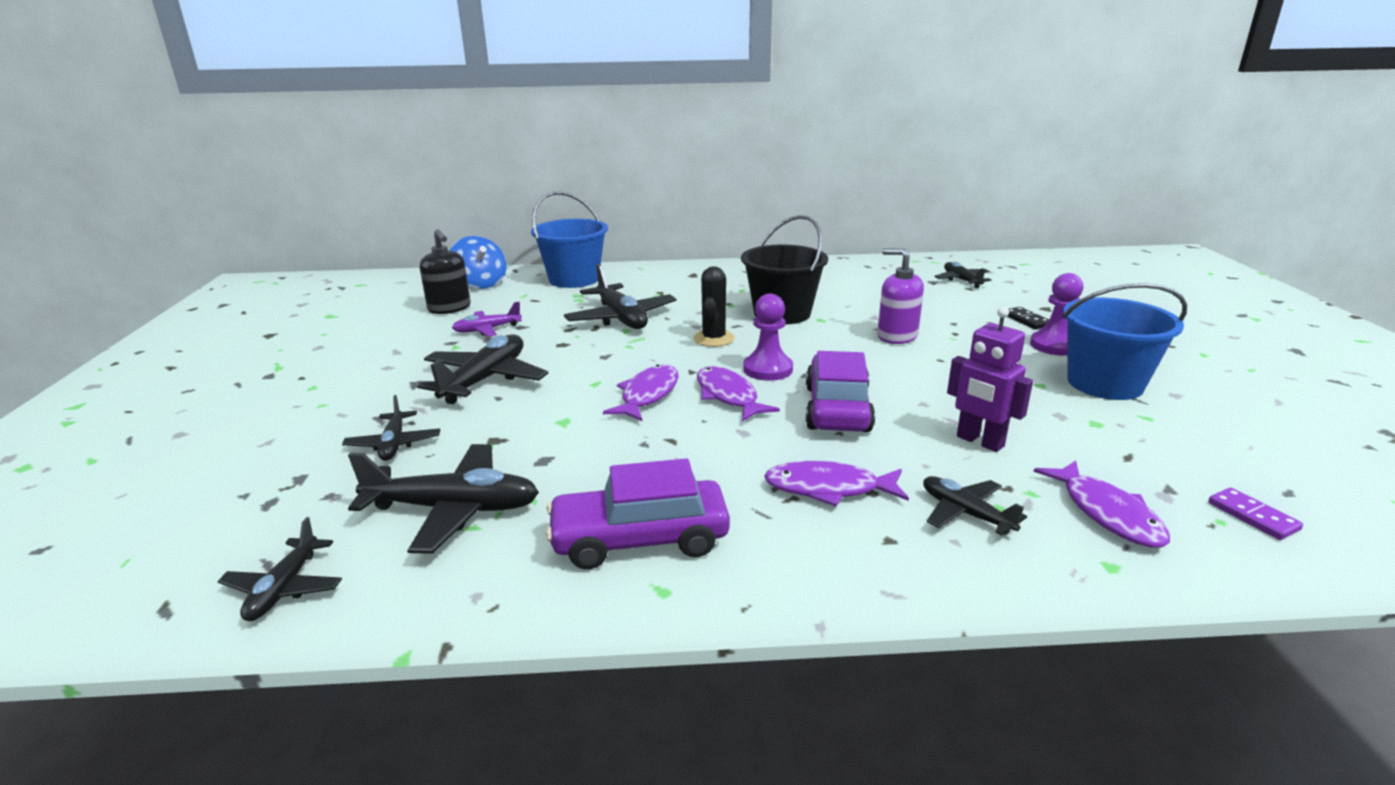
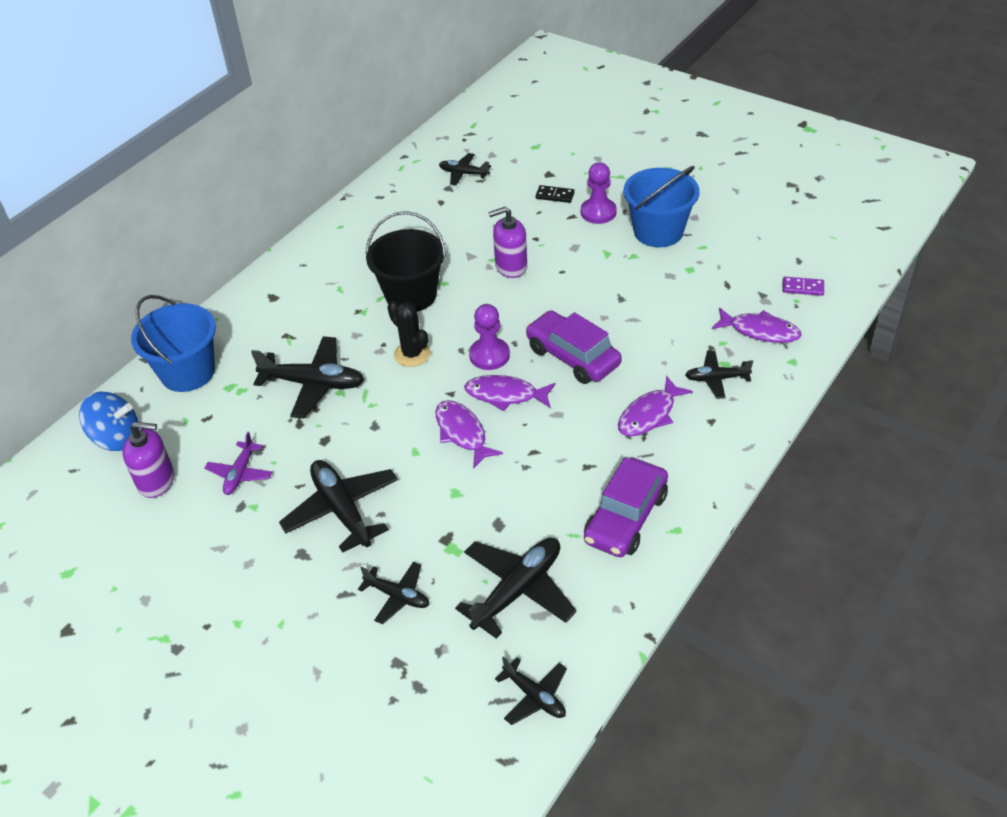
camera: 50 degrees left, 20 degrees up
black soap dispenser [420,229,471,314] -> purple soap dispenser [122,422,174,498]
purple robot [947,307,1033,452] -> none

